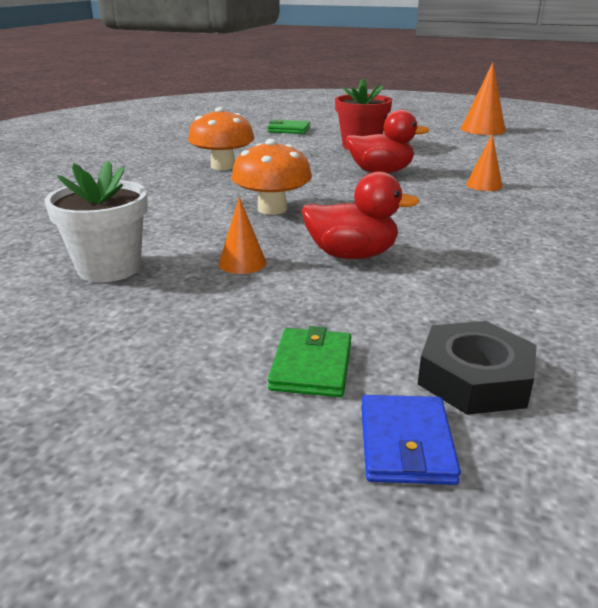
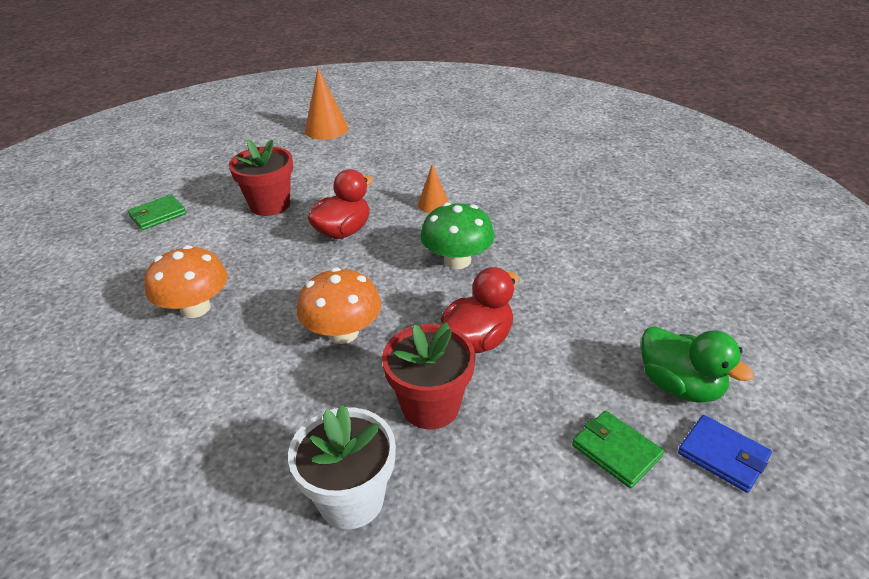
camera: 50 degrees left, 10 degrees up
orange cone [219,197,266,274] -> red flower pot [382,322,475,429]
black nut [418,321,537,415] -> green duck [641,326,754,403]
none -> green mushroom [421,202,494,269]

